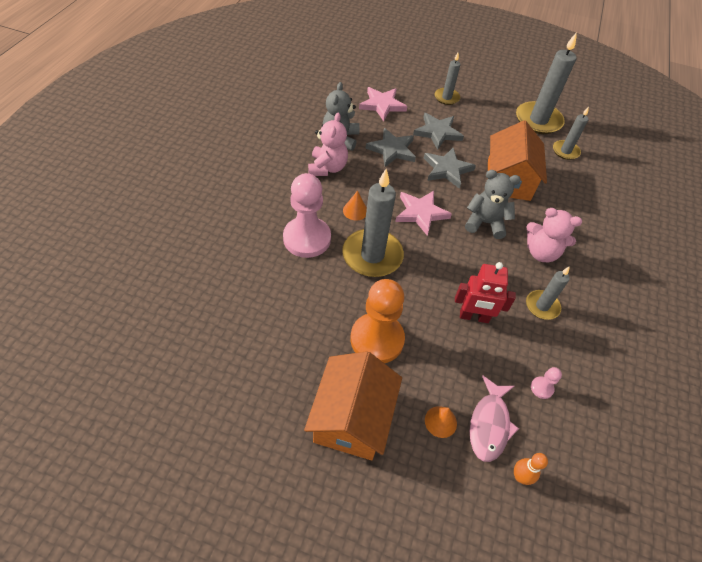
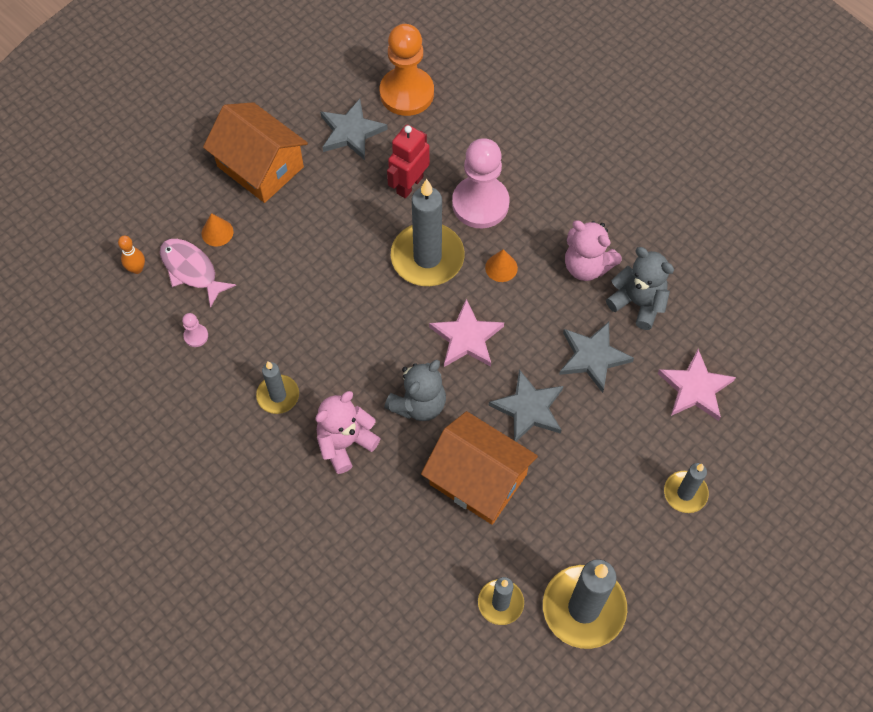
camera: 120 degrees right, 10 degrees up
orange pawn [350,279,405,363] -> orange pawn moved to [380,24,434,116]
grey star [413,113,464,150] -> grey star moved to [321,99,388,160]
red robot [455,262,516,323] -> red robot moved to [387,125,430,199]

